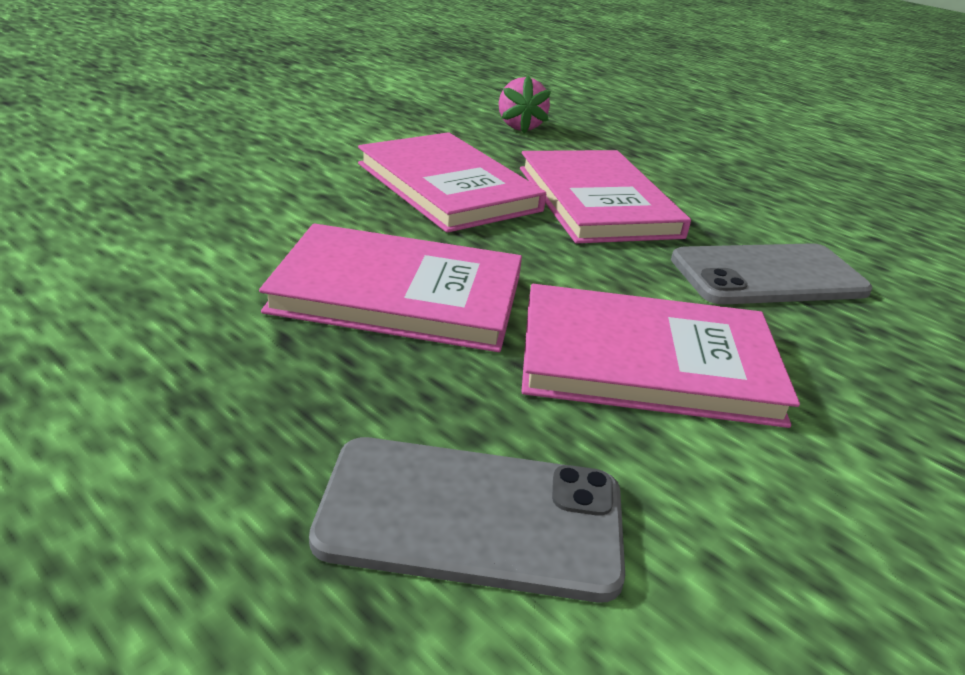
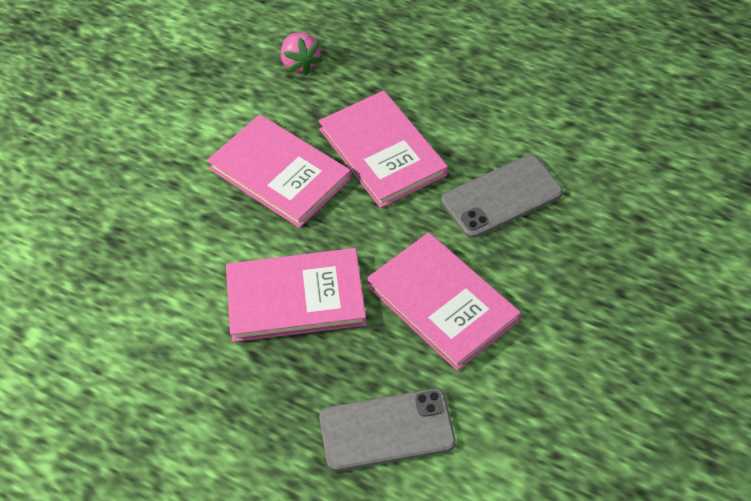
camera: 10 degrees left, 20 degrees up
pink book [521,284,800,428] -> pink book turned 60 degrees clockwise [366,232,521,371]

